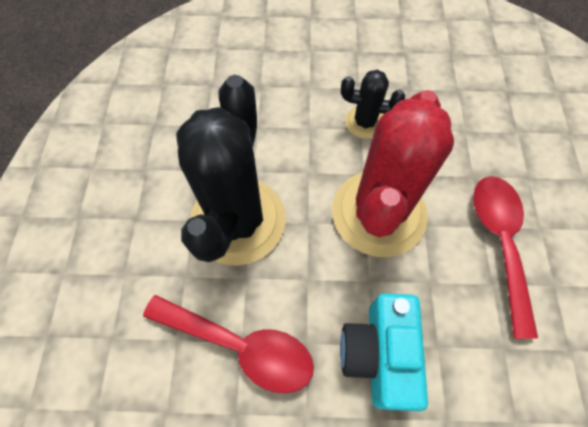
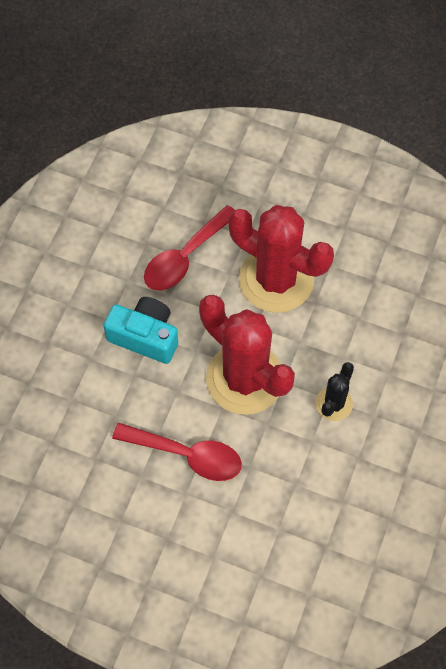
camera: 110 degrees right, 0 degrees up
black cactus [176,75,286,266] -> red cactus [228,205,334,313]

